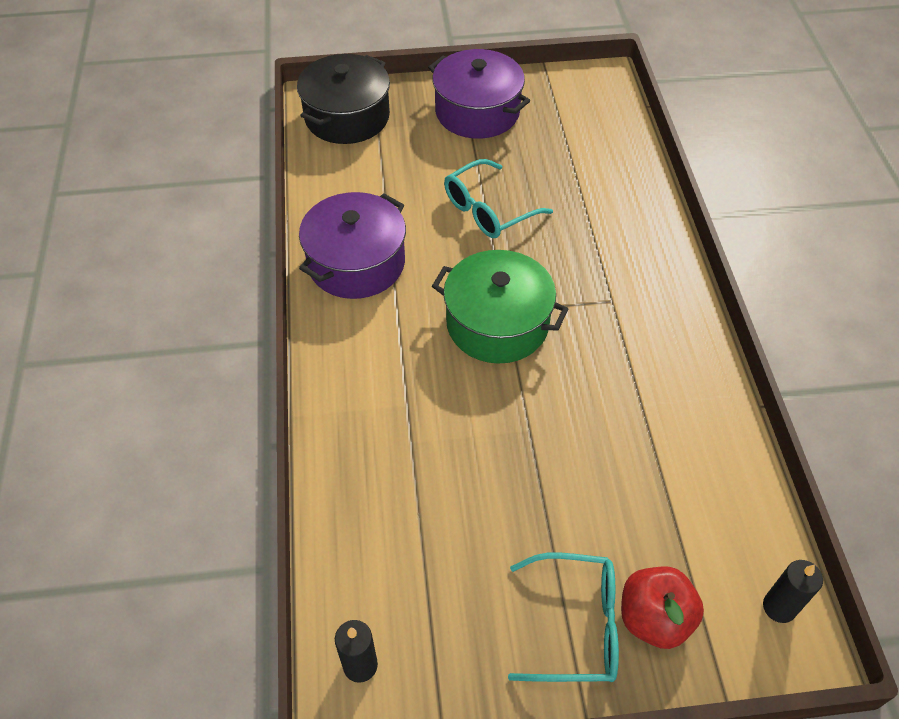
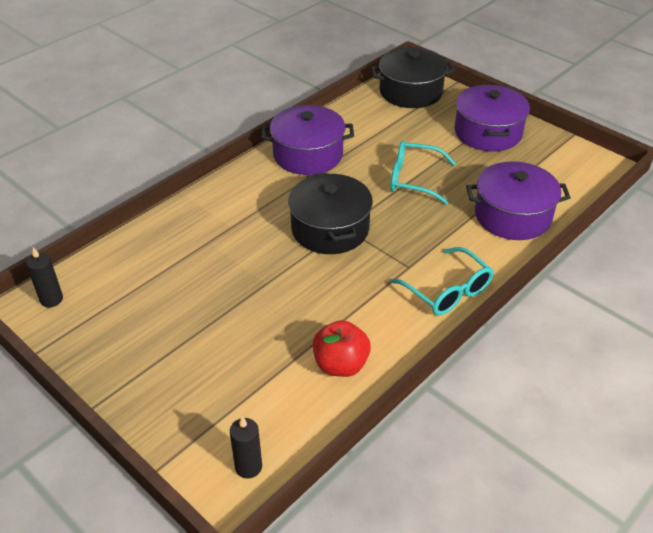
camera: 50 degrees right, 10 degrees down
green pot [432,250,568,363] -> black pot [288,172,373,254]
turquoise glasses [508,553,619,682] -> turquoise glasses moved to [390,247,494,315]
red apple [621,567,704,649] -> red apple moved to [313,320,371,377]
none -> purple pot [466,161,571,240]

